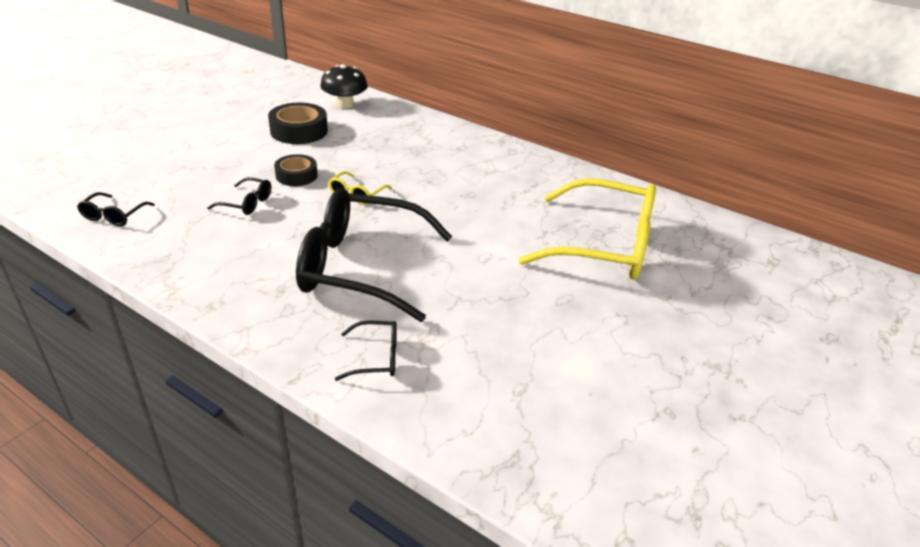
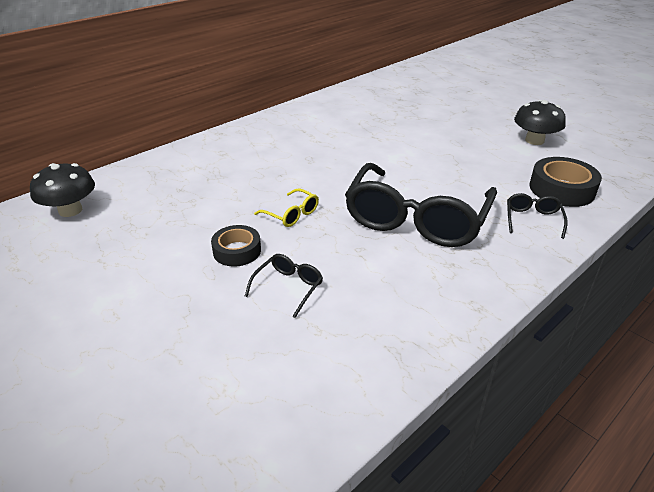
camera: 75 degrees left, 0 degrees up
black glasses [77,192,155,226] -> none
black tape [268,103,328,144] -> black tape moved to [529,157,602,207]
yellow glasses [518,178,656,280] -> none
none -> black mushroom [514,100,566,145]

